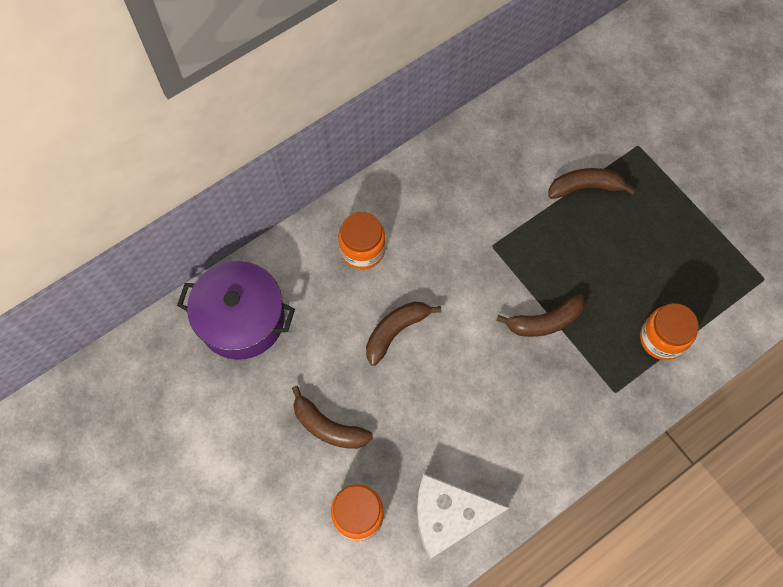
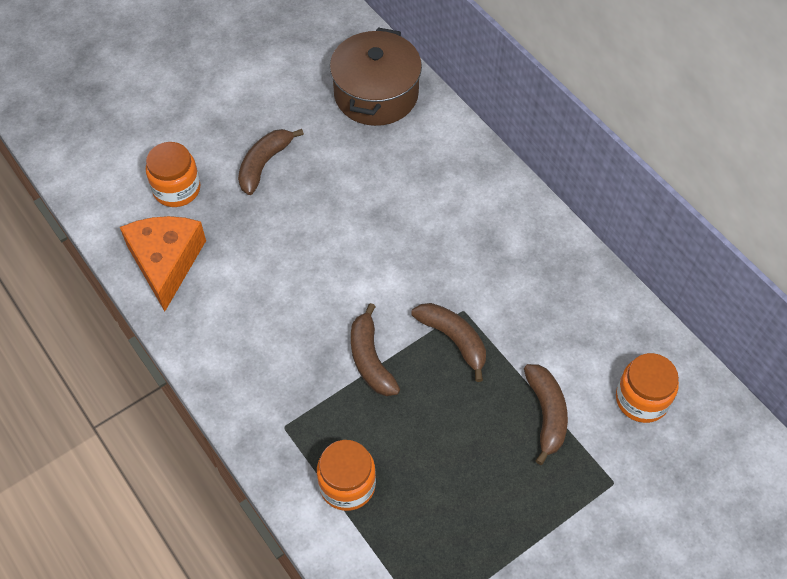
camera: 90 degrees right, 10 degrees down
purple pot [177,261,295,360] -> brown pot [330,27,422,126]
orange jar [338,212,385,269] -> orange jar moved to [616,353,679,423]
brown banana [366,301,441,366] -> brown banana moved to [411,303,486,382]
white cheese [416,473,509,560] -> orange cheese [120,216,206,311]

